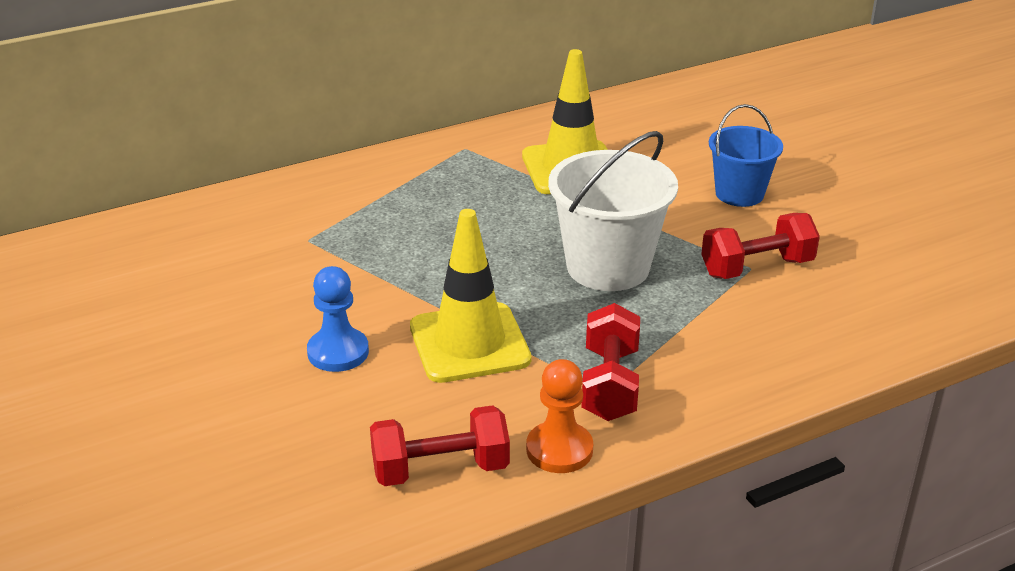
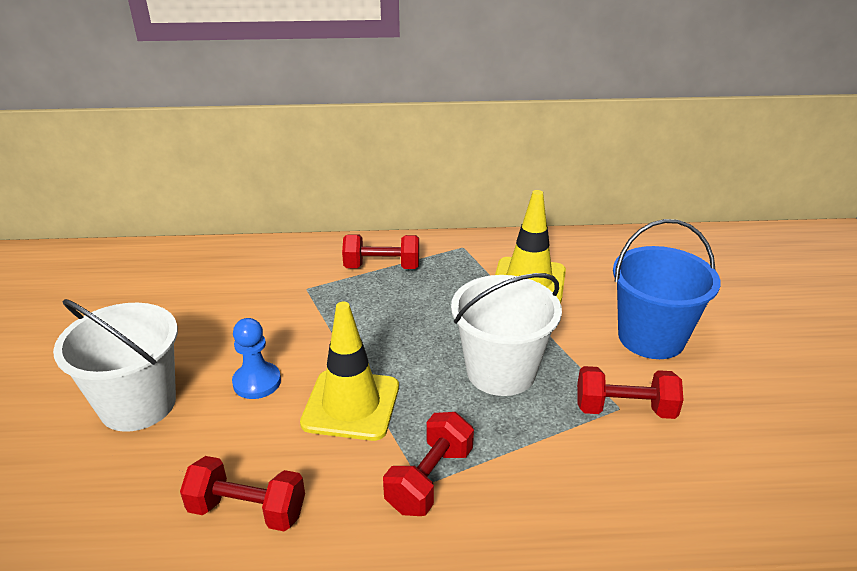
camera: 25 degrees right, 0 degrees up
orange pawn [526,359,593,473] -> none
blue bucket [709,104,783,207] -> blue bucket [613,219,721,359], size x1.59
none -> white bucket [53,299,178,432]
none -> red dumbbell [342,234,419,269]

